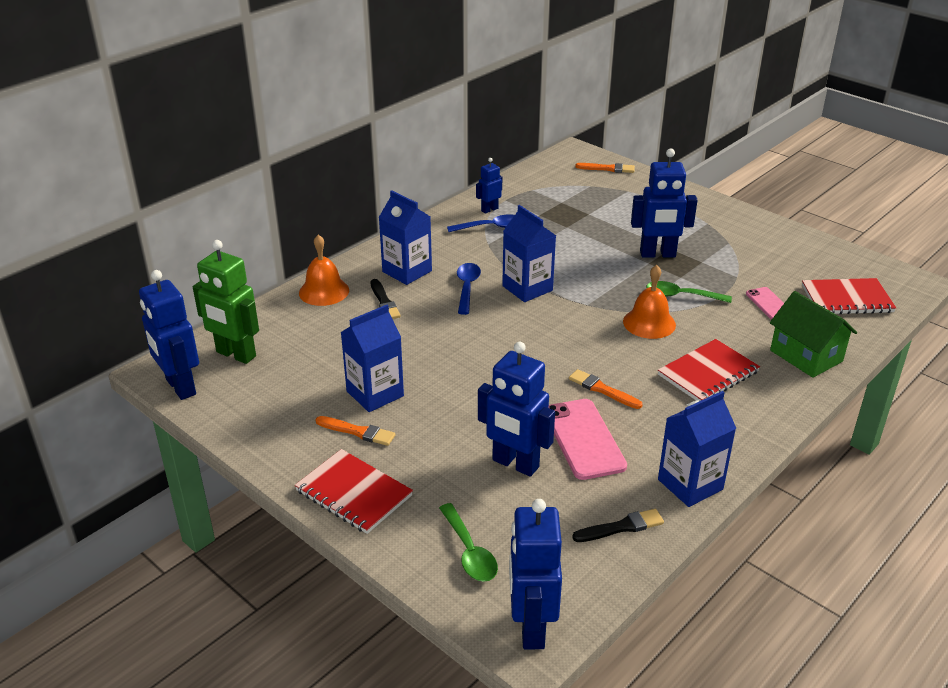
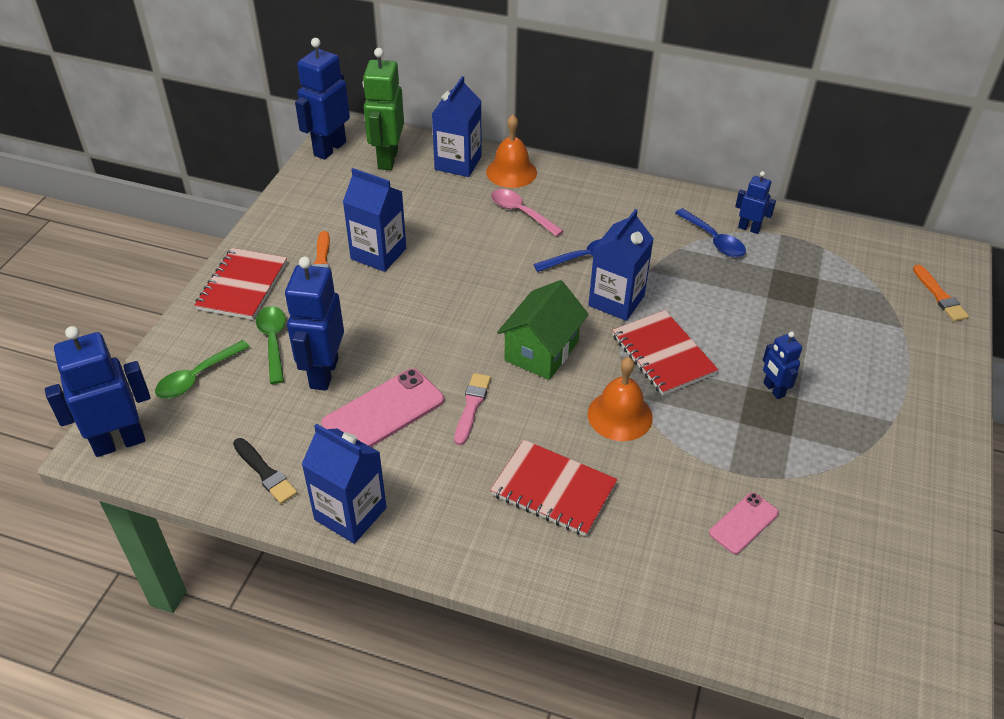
camera: 65 degrees right, 10 degrees up
black brush [371,279,401,319] -> pink spoon [491,189,563,237]
blue carton [378,190,432,285] -> blue carton moved to [432,76,482,177]
orange brush [569,369,642,409] -> pink brush [454,373,491,445]
blue robot [631,148,698,258] -> blue robot [763,331,802,399], size x0.53
green spoon [646,281,732,303] -> green spoon moved to [256,306,286,384]
green house [770,291,857,378] -> green house moved to [497,280,589,380]
red notebook [802,278,896,314] -> red notebook moved to [612,310,718,395]

